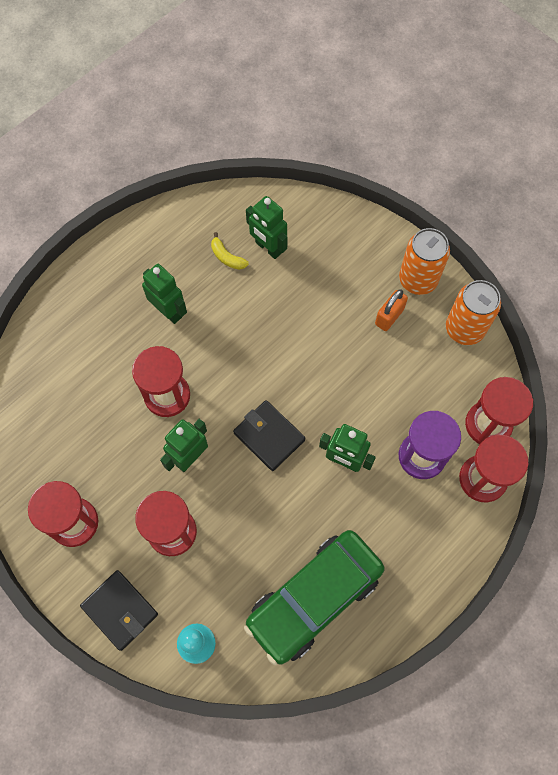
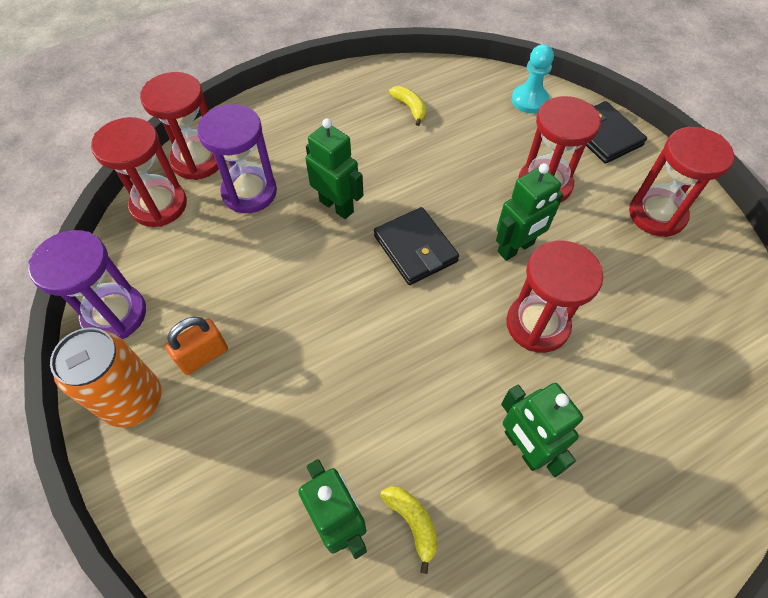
camera: 165 degrees left, 10 degrees down
green car [244,530,385,665] -> yellow banana [389,86,426,126]
orange can [446,280,501,345] -> purple hourglass [28,230,146,339]

